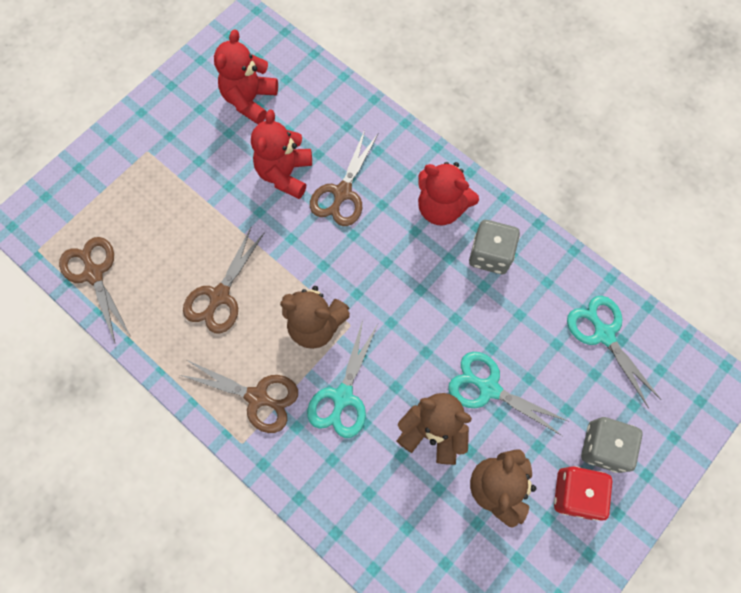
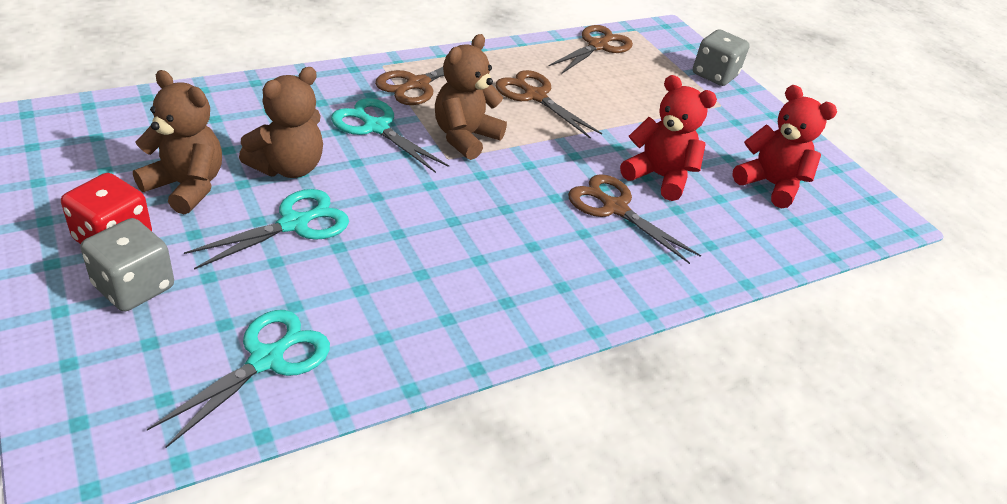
camera: 105 degrees right, 30 degrees down
brown scissors [59,237,130,343] -> brown scissors turned 45 degrees counterclockwise [549,25,633,74]
red teddy bear [418,162,479,225] -> none
grey dice [469,220,520,274] -> grey dice moved to [693,29,750,86]
turquoise scissors [567,296,661,408] -> turquoise scissors turned 45 degrees counterclockwise [147,310,330,448]

